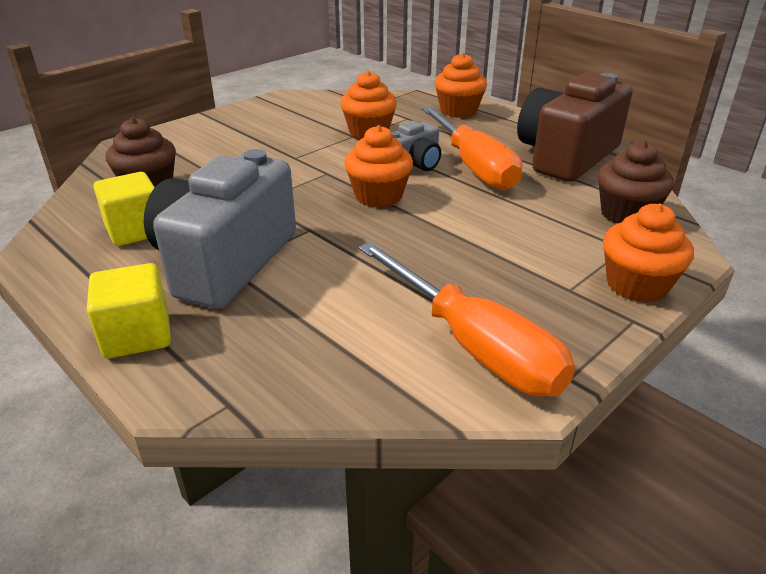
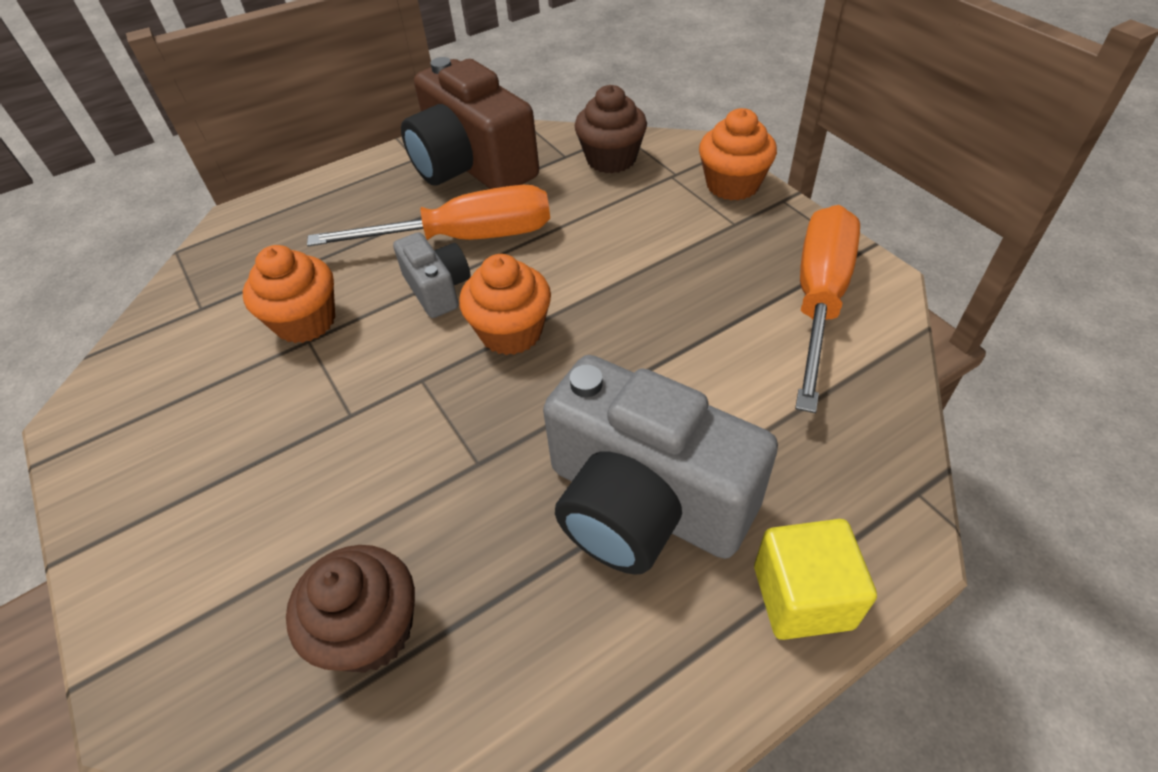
camera: 75 degrees left, 15 degrees up
yellow cube [93,172,155,246] -> none
orange screwdriver [359,242,575,397] -> orange screwdriver turned 45 degrees counterclockwise [795,205,860,413]
orange cupcake [435,53,487,118] -> none

